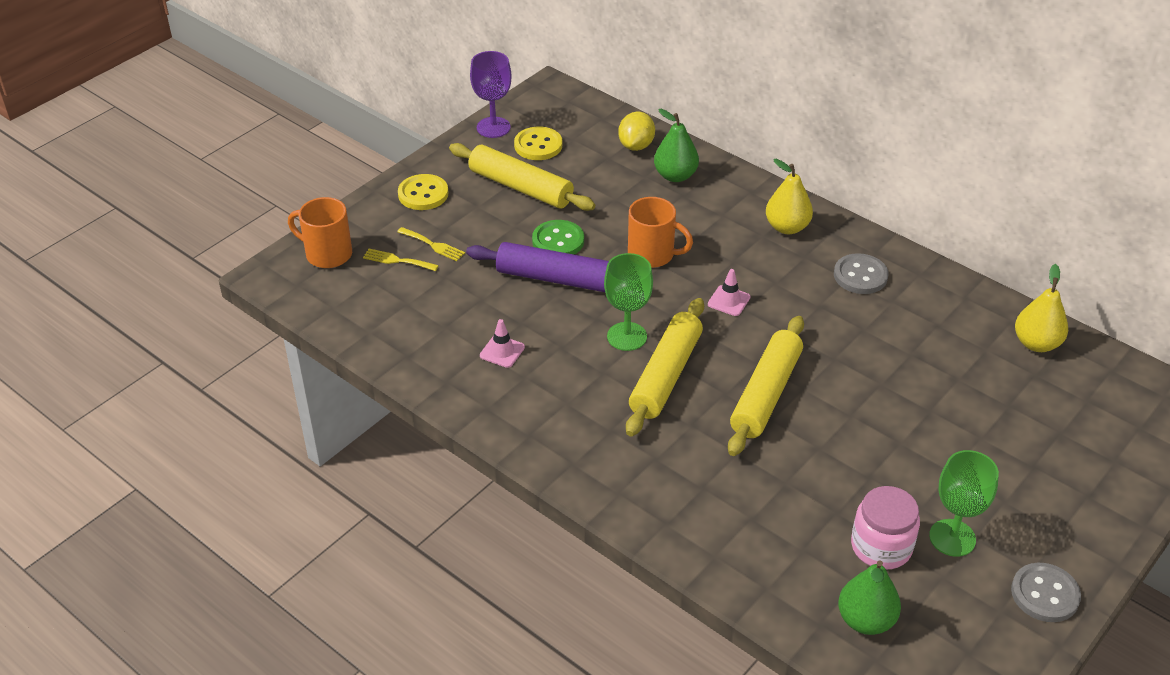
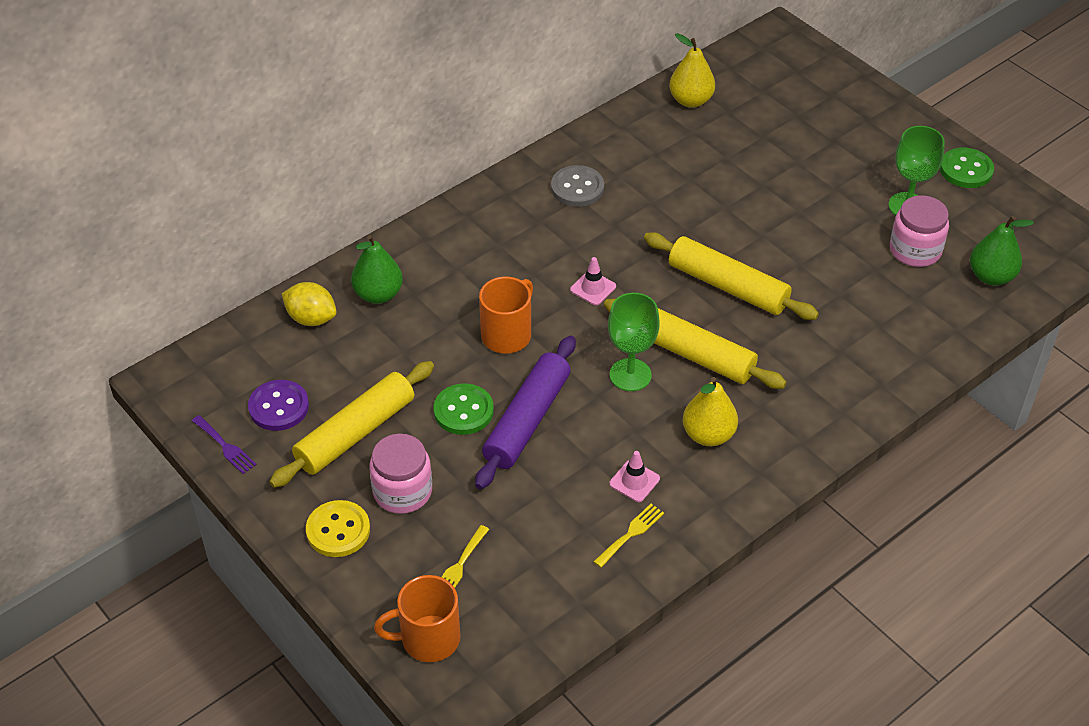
camera: 80 degrees left, 5 degrees up
orange mug [288,197,352,268] -> orange mug turned 45 degrees clockwise [374,575,461,662]
yellow fork [397,227,465,261] -> yellow fork moved to [593,504,664,568]
purple goblet [470,51,511,138] -> purple fork [192,415,257,474]
yellow button [514,127,562,160] -> purple button [248,380,309,431]
yellow pear [766,159,813,234] -> yellow pear moved to [683,377,738,446]
grey button [1011,563,1081,622] -> green button [940,148,994,188]
none -> pink jar [369,434,432,514]

